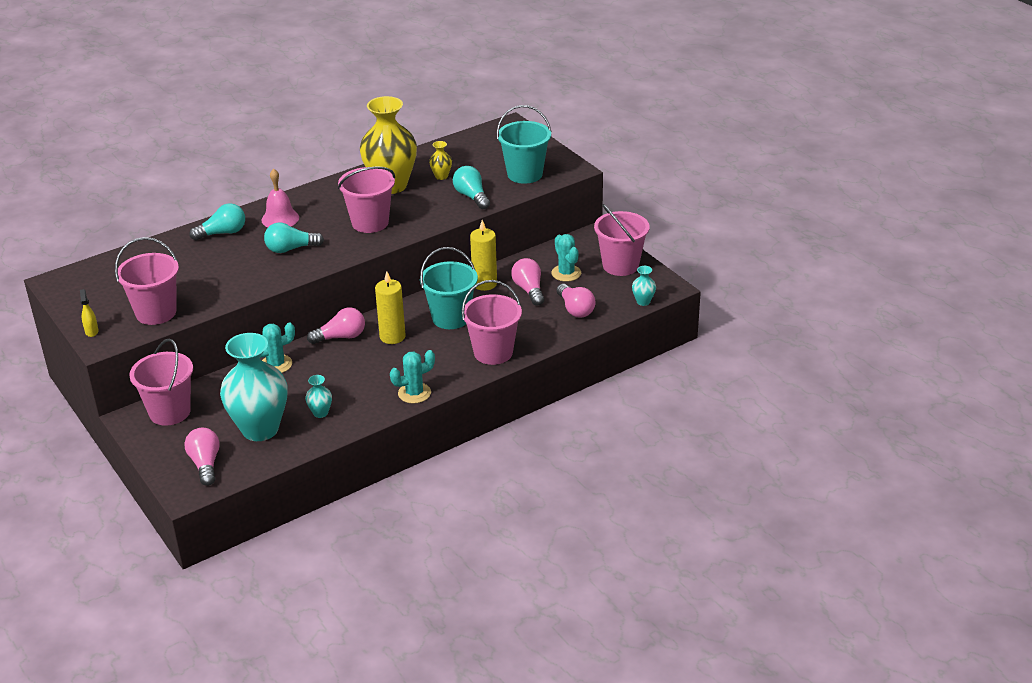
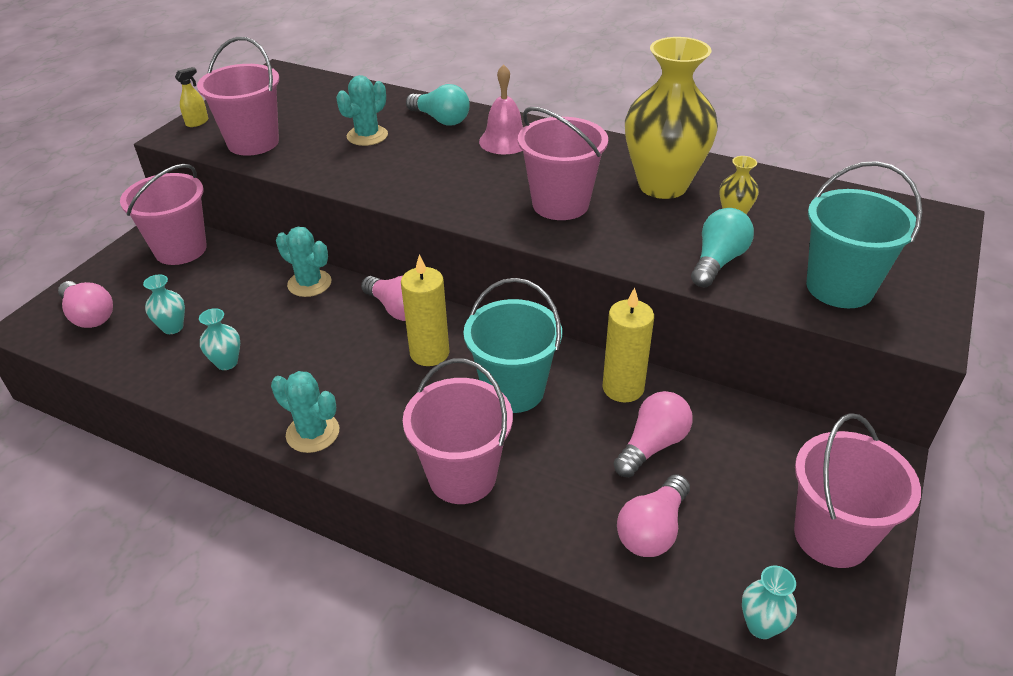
camera: 60 degrees right, 5 degrees up
pink light bulb [185,428,220,486] -> pink light bulb turned 90 degrees clockwise [58,281,113,328]
turquoise vase [220,333,287,441] -> turquoise vase [143,275,185,334], size x0.41
turquoise light bulb [264,223,324,253] -> none
turquoise cactus [552,234,581,282] -> turquoise cactus moved to [336,75,388,146]

